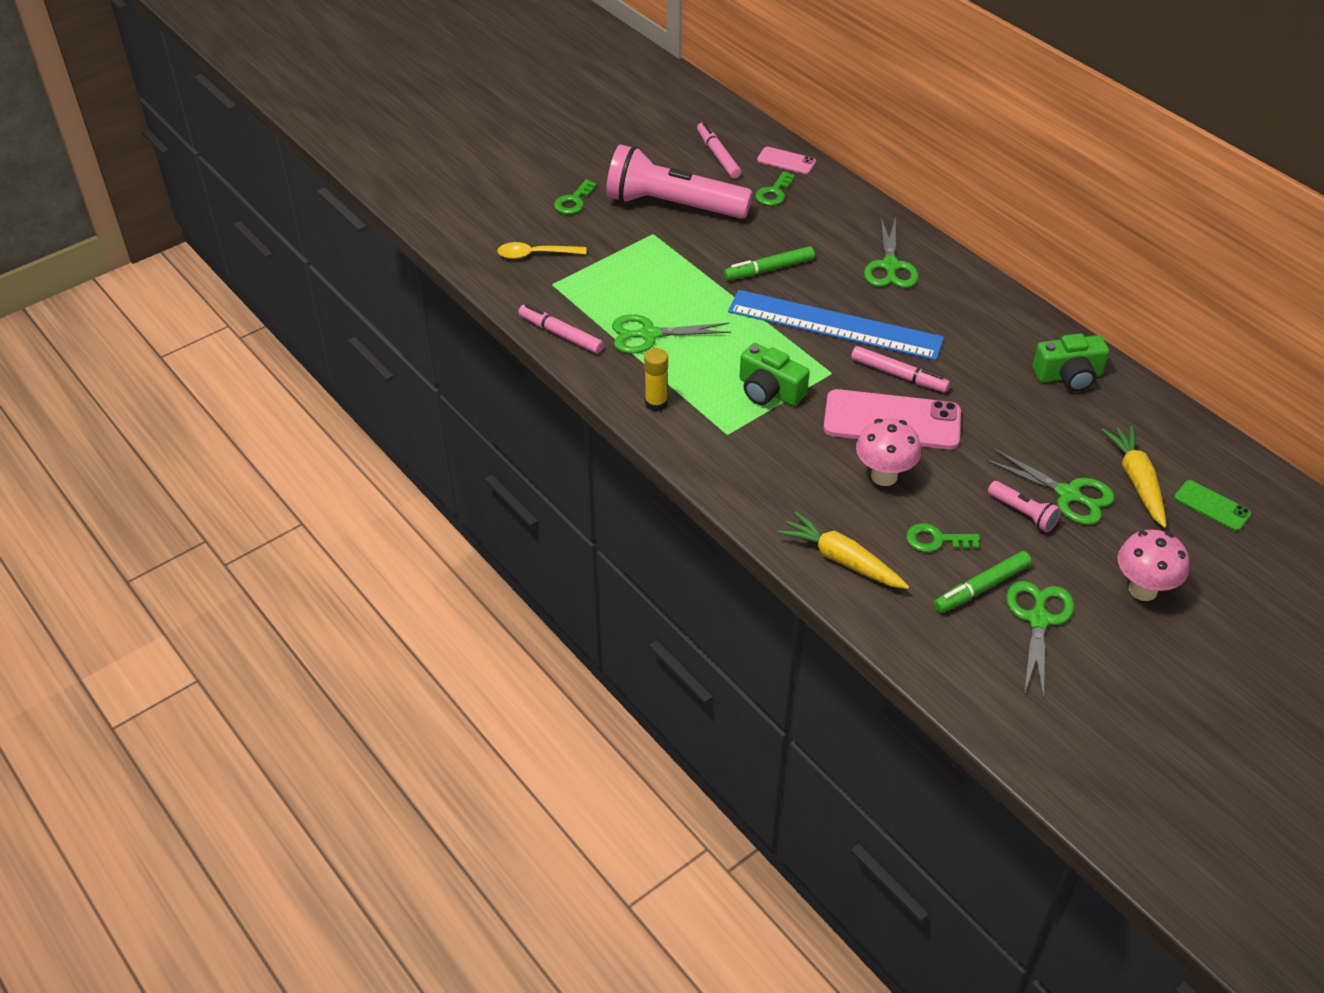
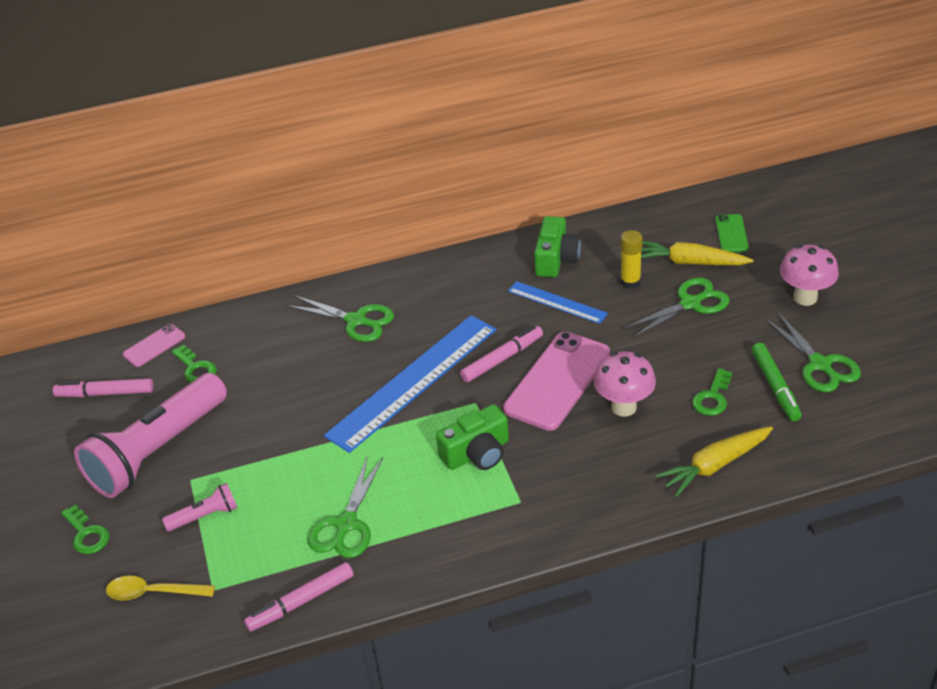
camera: 65 degrees left, 5 degrees down
yellow spoon [497,242,587,259] -> yellow spoon turned 75 degrees clockwise [106,576,215,600]
yellow glue stick [644,348,668,412] -> yellow glue stick moved to [620,230,643,289]
green marker [724,246,815,280] -> none
pink flashlight [988,481,1061,532] -> pink flashlight moved to [162,483,238,531]
green scissors [1006,581,1074,699] -> green scissors turned 150 degrees counterclockwise [764,312,861,392]
green phone [1174,480,1251,531] -> green phone turned 60 degrees counterclockwise [715,214,749,252]
none -> blue ruler [508,281,608,324]

